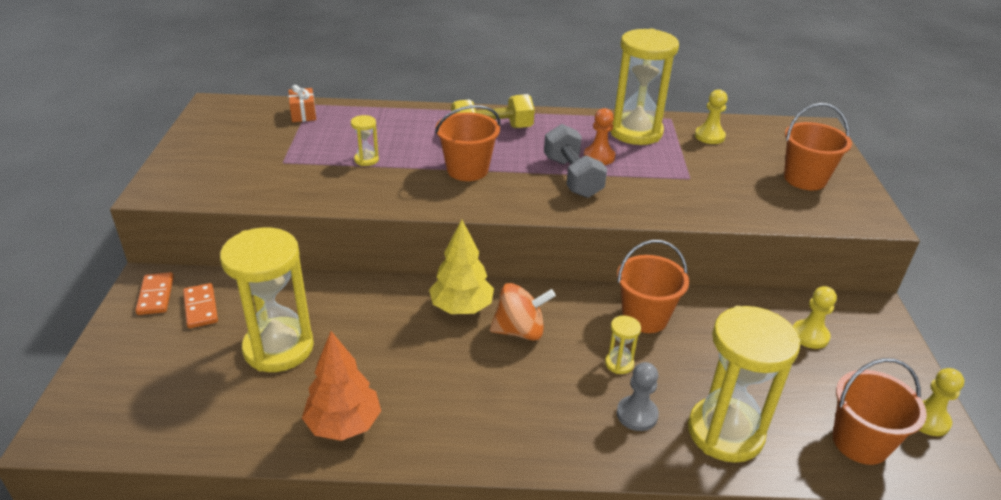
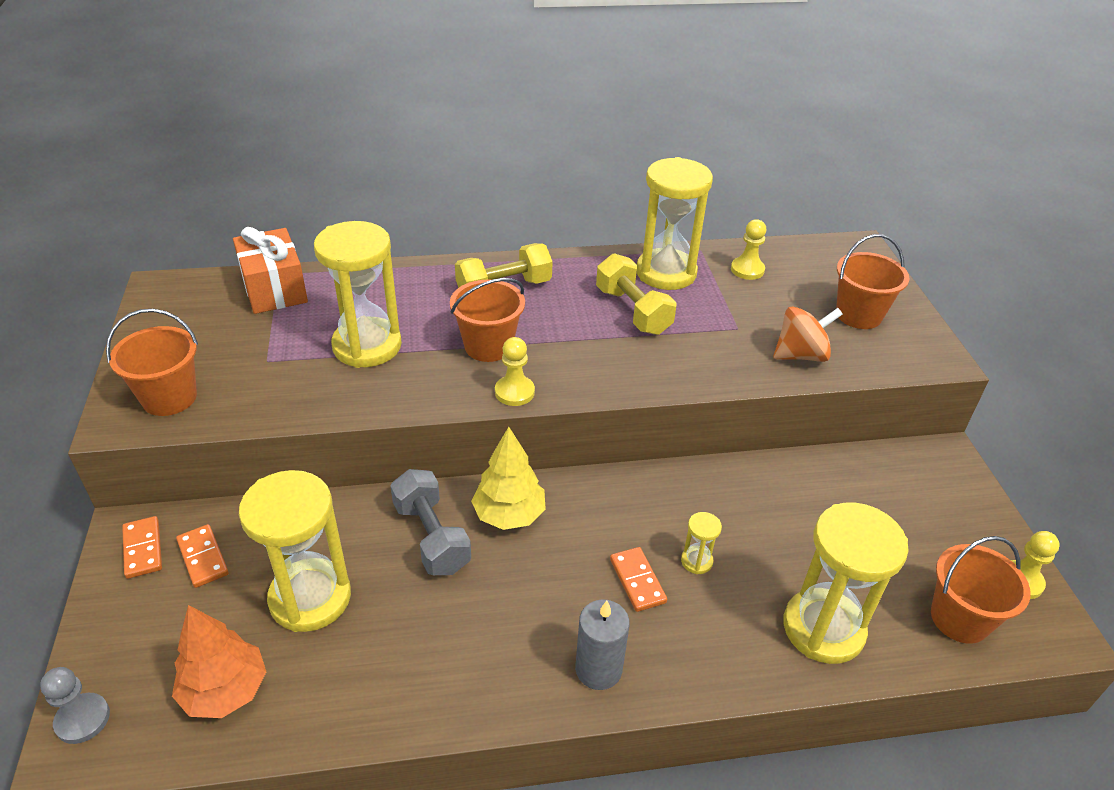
camera: 10 degrees left, 5 degrees up
orange gift [288,85,316,122] -> orange gift [233,227,308,314], size x1.85
orange tree [302,331,381,441] -> orange tree moved to [172,605,266,718]
yellow hourglass [351,115,379,166] -> yellow hourglass [314,221,402,368], size x2.38
orange spinning top [490,283,556,341] -> orange spinning top moved to [773,307,843,362]
grey dumbbell [544,124,607,198] -> grey dumbbell moved to [390,469,471,575]
orange pawn [584,108,615,165] -> yellow dumbbell [596,253,676,335]
orange bucket [617,240,689,333] -> orange bucket moved to [106,309,198,416]
grey pawn [617,362,659,431] -> grey pawn moved to [40,667,110,744]
yellow pawn [793,286,837,349] -> yellow pawn moved to [495,337,535,406]
none -> grey candle [575,599,630,690]
none -> orange domino [610,547,667,612]

